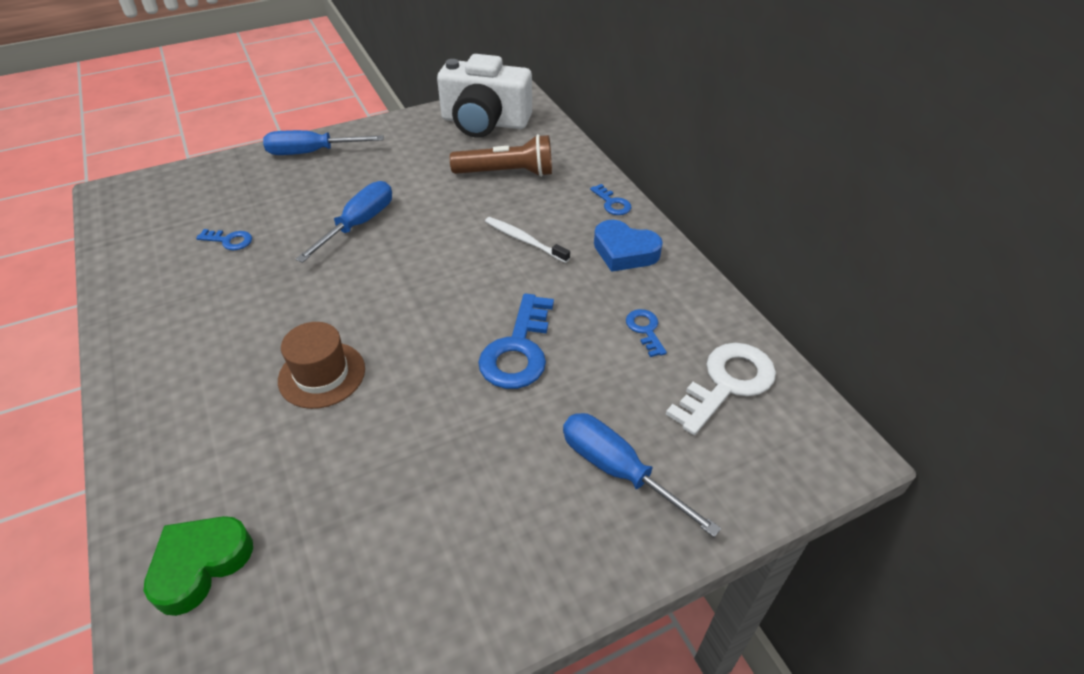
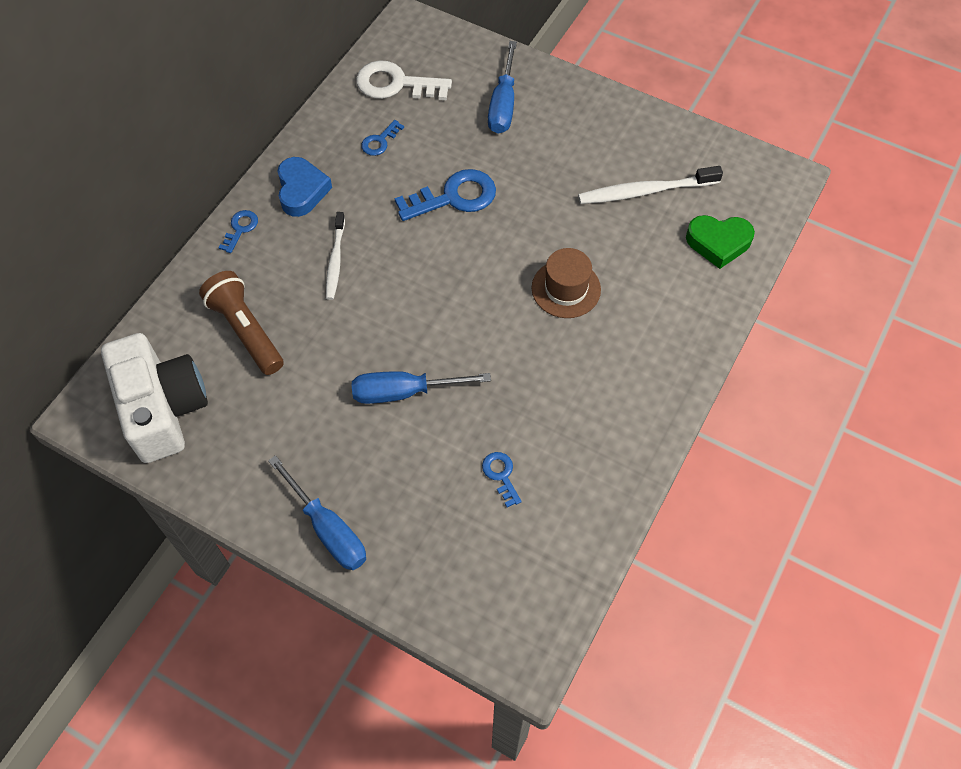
camera: 125 degrees left, 15 degrees up
none -> white toothbrush [578,166,723,204]

